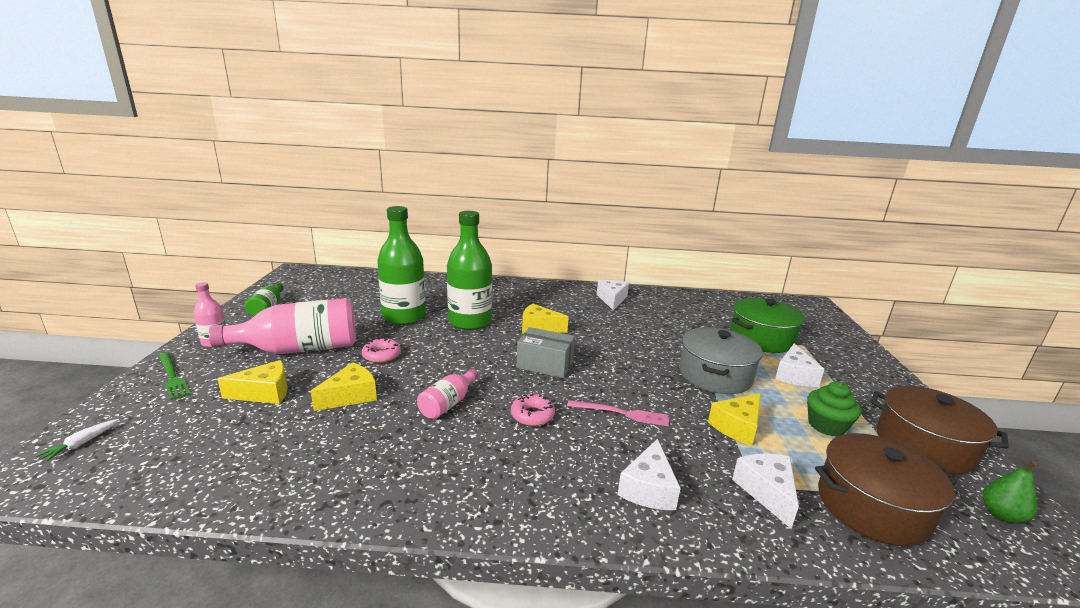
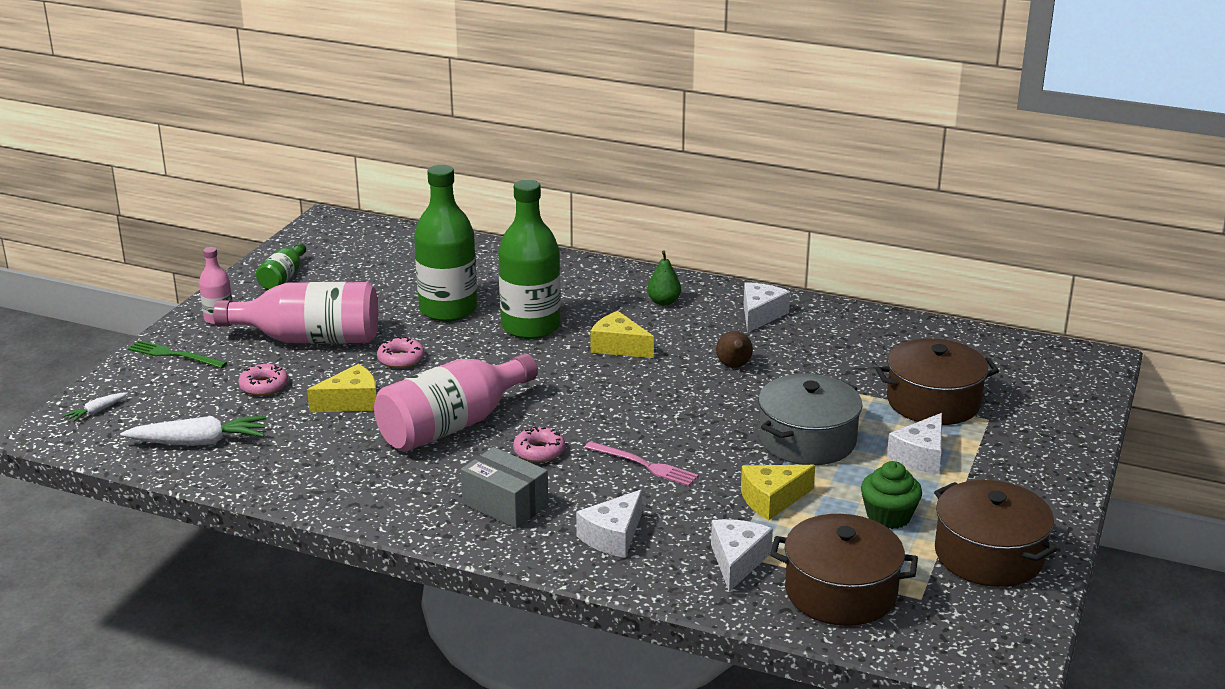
camera: 20 degrees right, 5 degrees up
green fork [158,352,190,400] -> green fork turned 135 degrees clockwise [128,340,227,368]
yellow cheese [218,360,288,404] -> pink donut [238,364,288,396]
pink bottle [417,369,478,419] -> pink bottle [374,353,538,452], size x1.99
grey box [517,327,575,378] -> grey box moved to [461,447,548,529]
green pot [730,298,804,353] -> brown pot [875,338,999,425]
green pear [983,461,1038,523] -> green pear moved to [647,251,681,306]
none -> white carrot [120,416,266,446]
none -> brown pear [716,331,753,368]

